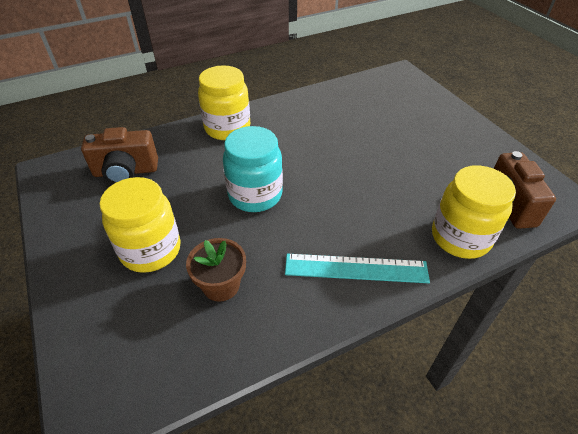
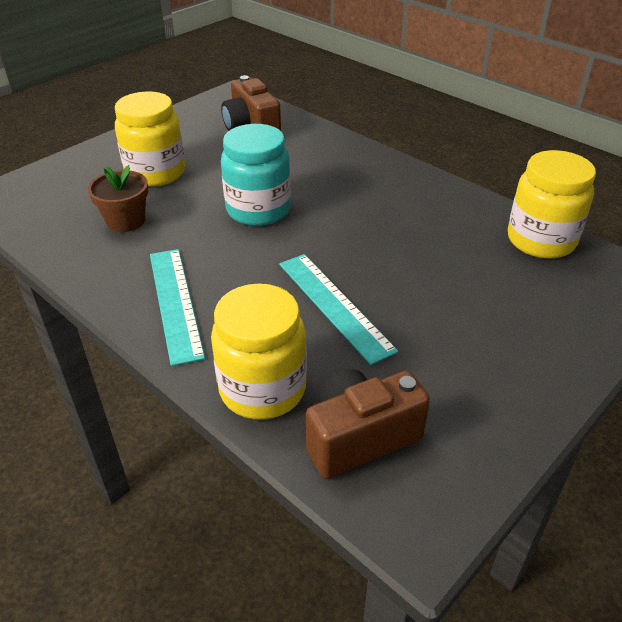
camera: 70 degrees right, 5 degrees down
yellow jar [198,65,250,140] -> yellow jar moved to [508,150,596,259]
none -> turquoise ruler [279,254,398,365]

